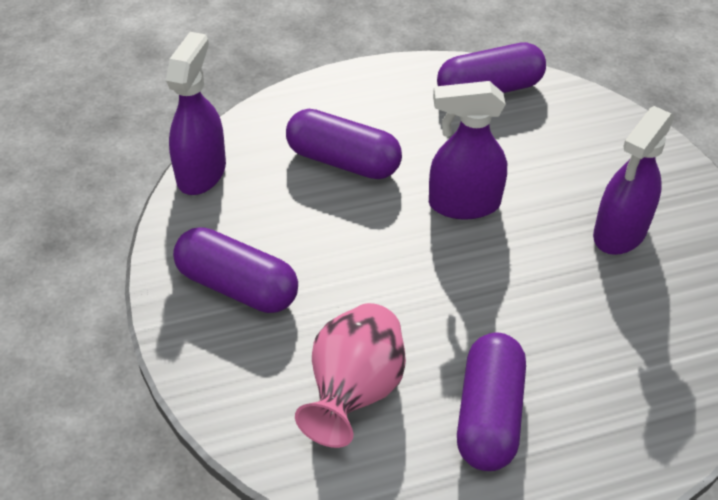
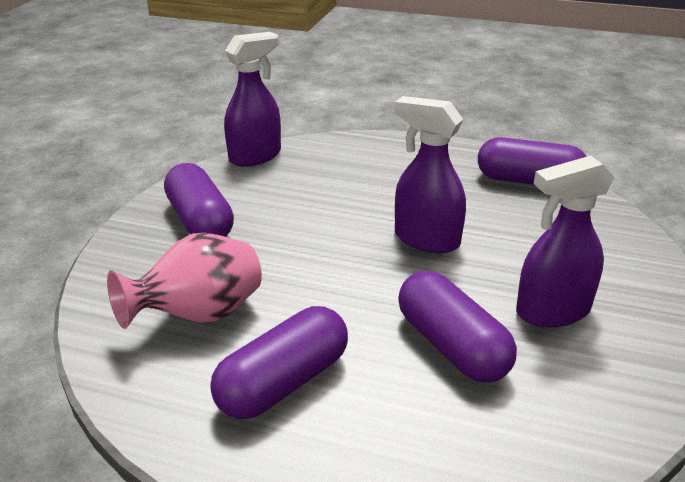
camera: 35 degrees right, 15 degrees down
purple capsule [286,109,402,179] -> purple capsule moved to [398,271,517,383]

